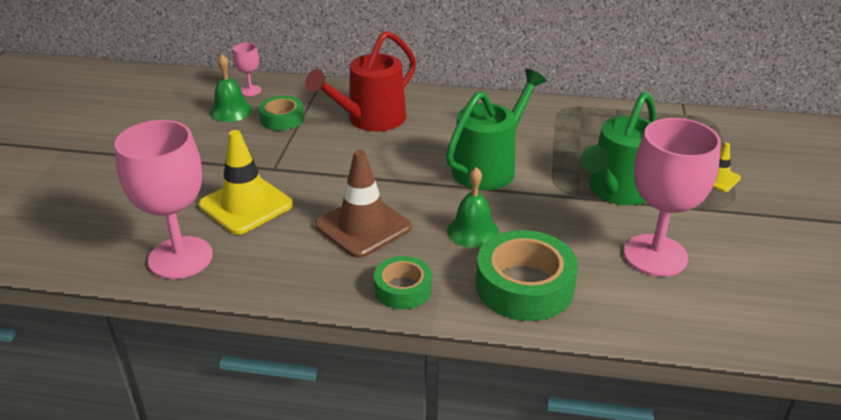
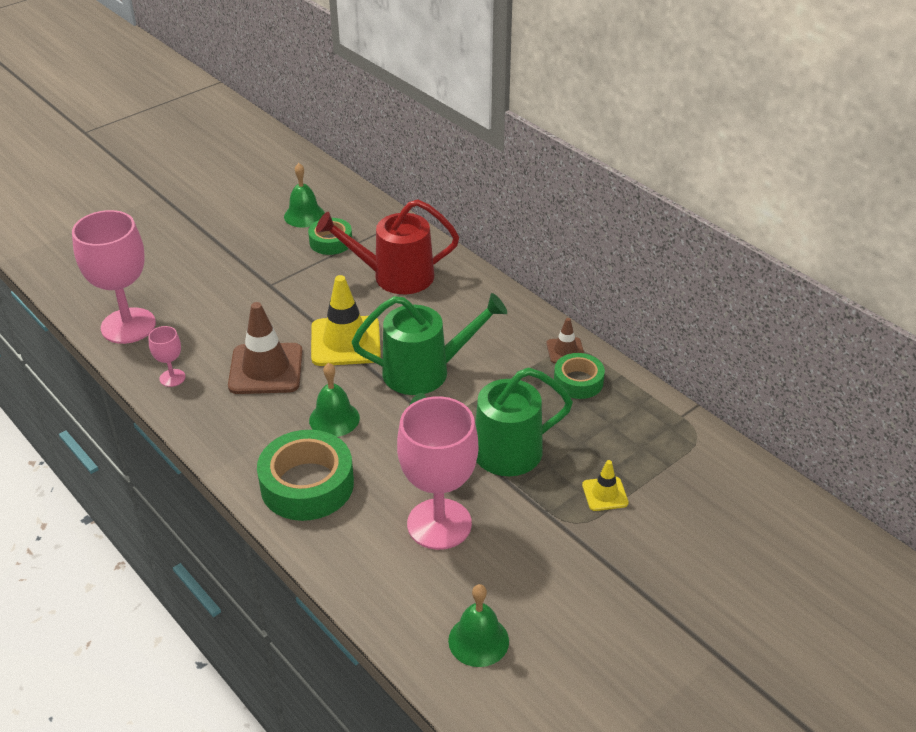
camera: 40 degrees right, 5 degrees up
yellow traffic cone [199,130,293,235] -> yellow traffic cone moved to [311,275,381,366]
pink goblet [233,43,261,96] -> pink goblet moved to [148,326,185,387]
green tape [374,256,432,310] -> green tape moved to [554,353,605,399]
none -> green bell [448,584,509,667]
none -> brown traffic cone [546,318,584,363]

